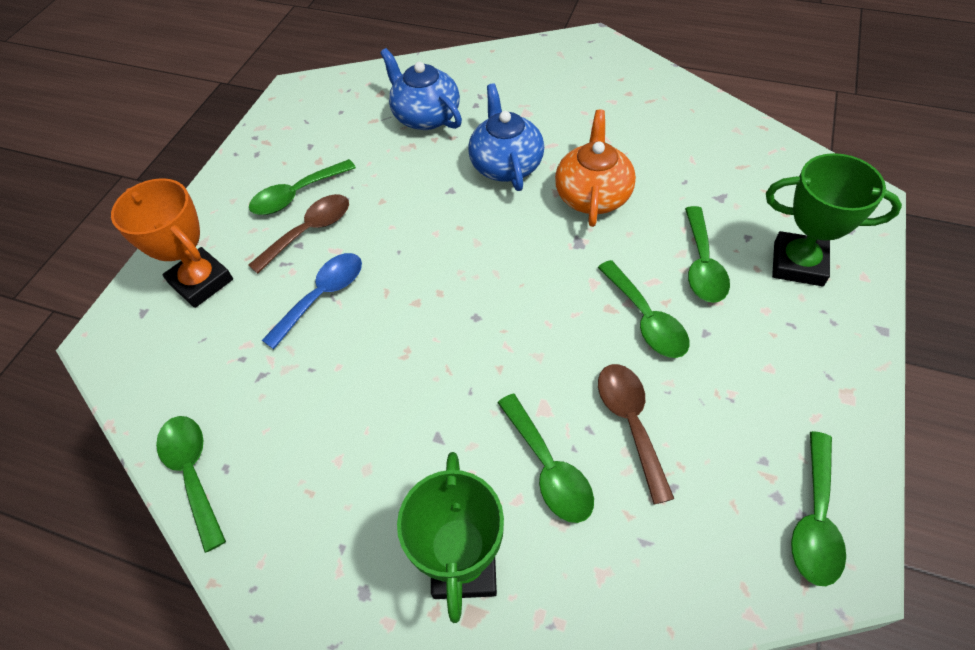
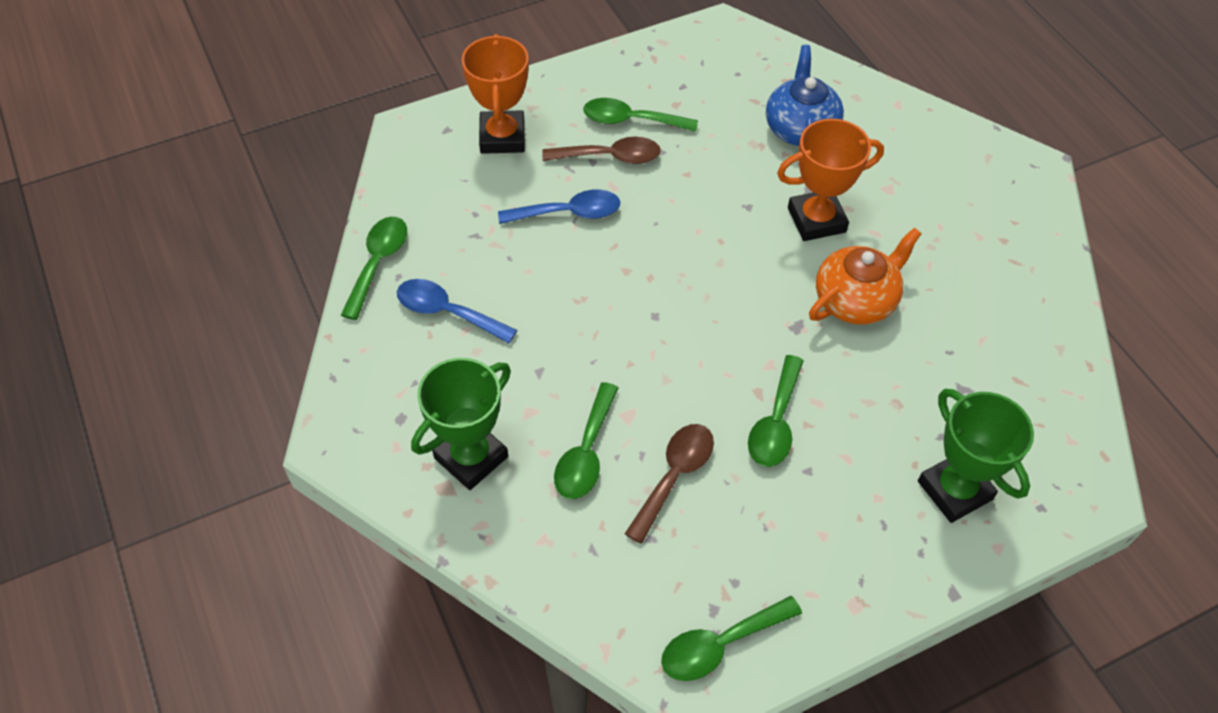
camera: 40 degrees right, 0 degrees up
blue teapot [468,84,544,191] -> orange trophy [777,119,884,241]
green spoon [685,206,730,303] -> none
none -> blue spoon [397,279,517,343]

